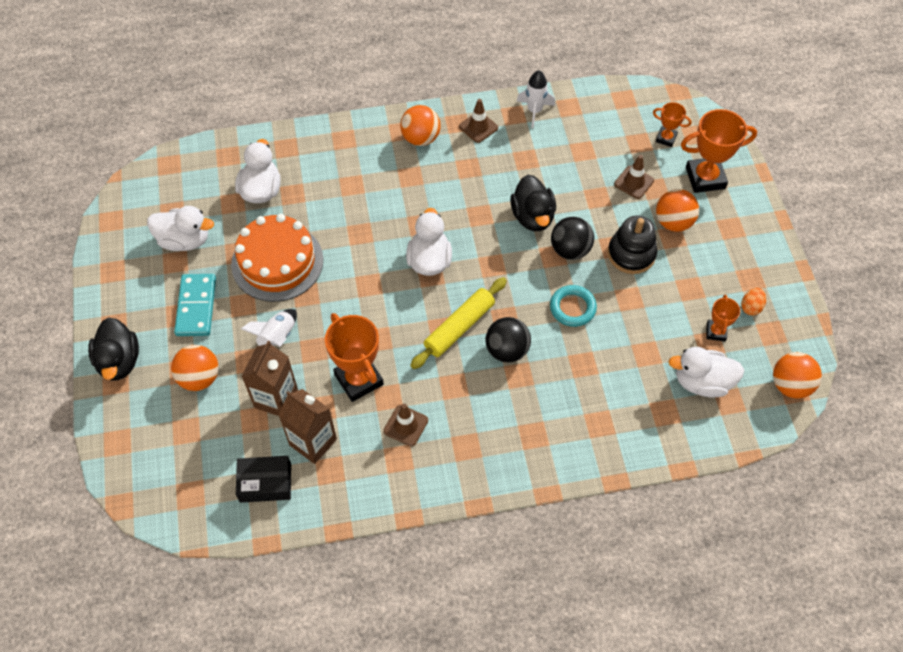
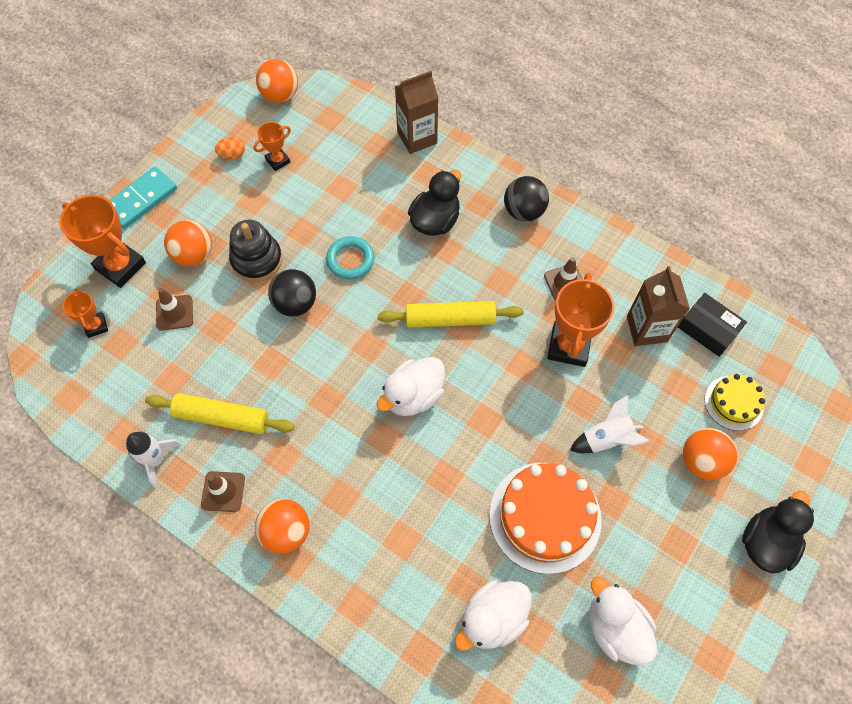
camera: 135 degrees left, 5 degrees up
turquoise domino [174,274,216,336] -> turquoise domino moved to [109,166,177,229]
brown carton [242,341,298,416] -> brown carton moved to [395,71,438,154]
black ball [486,317,531,363] -> black ball moved to [504,176,549,222]
black duck [510,175,556,231] -> black duck moved to [408,169,461,236]
white duck [669,347,744,397] -> none
none -> yellow rolling pin [145,393,295,434]
none -> yellow cake [705,374,765,431]

